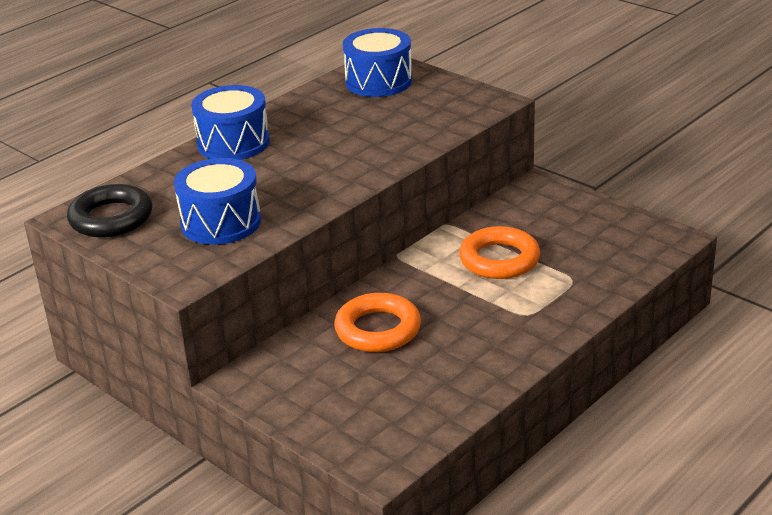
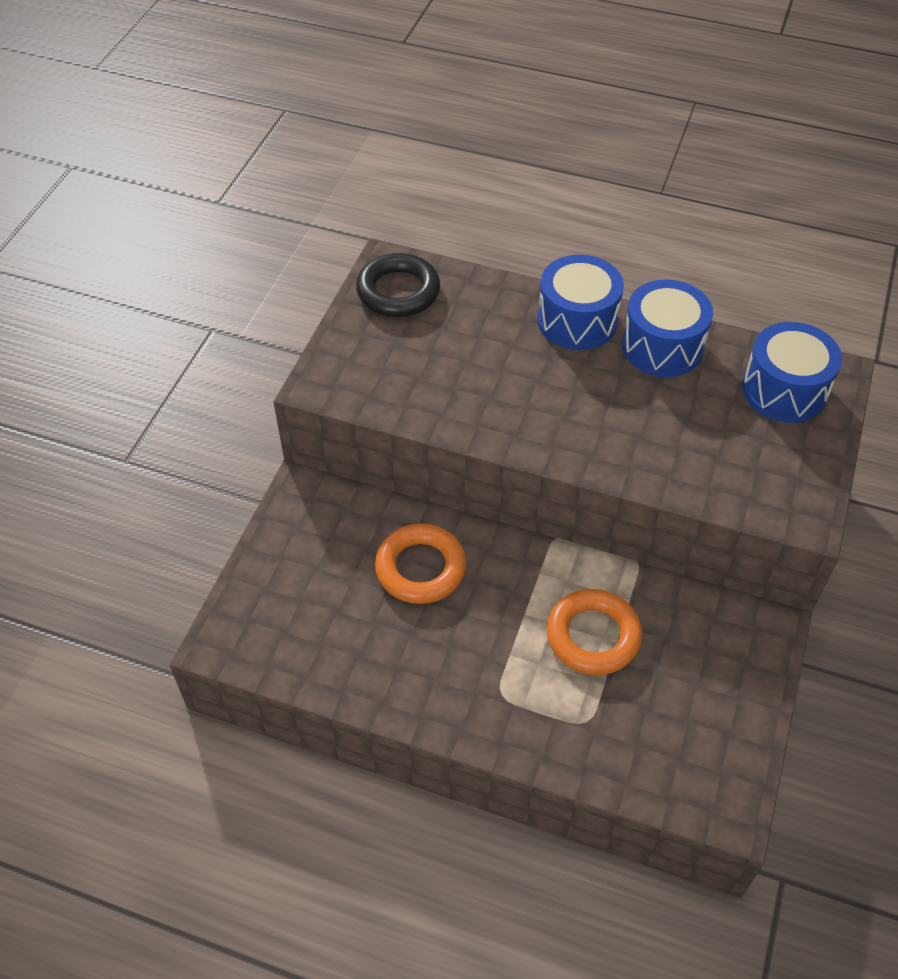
camera: 65 degrees right, 20 degrees up
blue drum [174,158,261,245] -> blue drum moved to [622,279,713,377]

